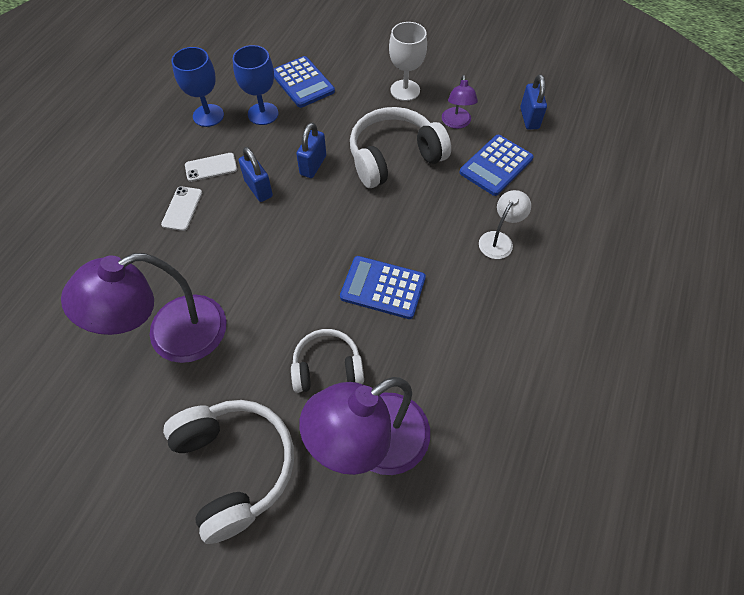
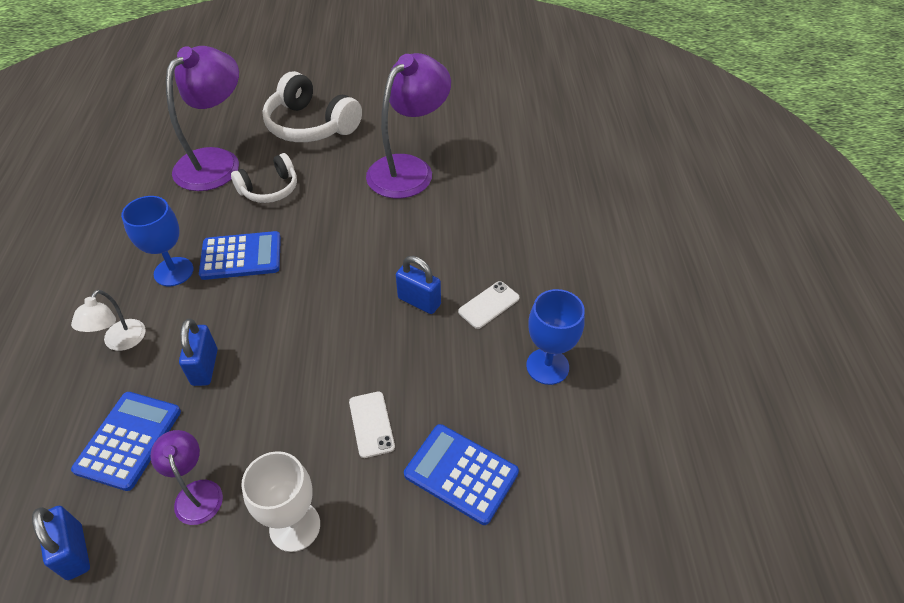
camera: 155 degrees right, 10 degrees down
white phone [161,186,202,231] -> white phone moved to [349,392,395,458]
blue goblet [233,45,278,125] -> blue goblet moved to [121,196,193,286]
blue padlock [296,123,326,178] -> blue padlock moved to [179,319,218,386]
white headphones [350,107,451,188] -> none

